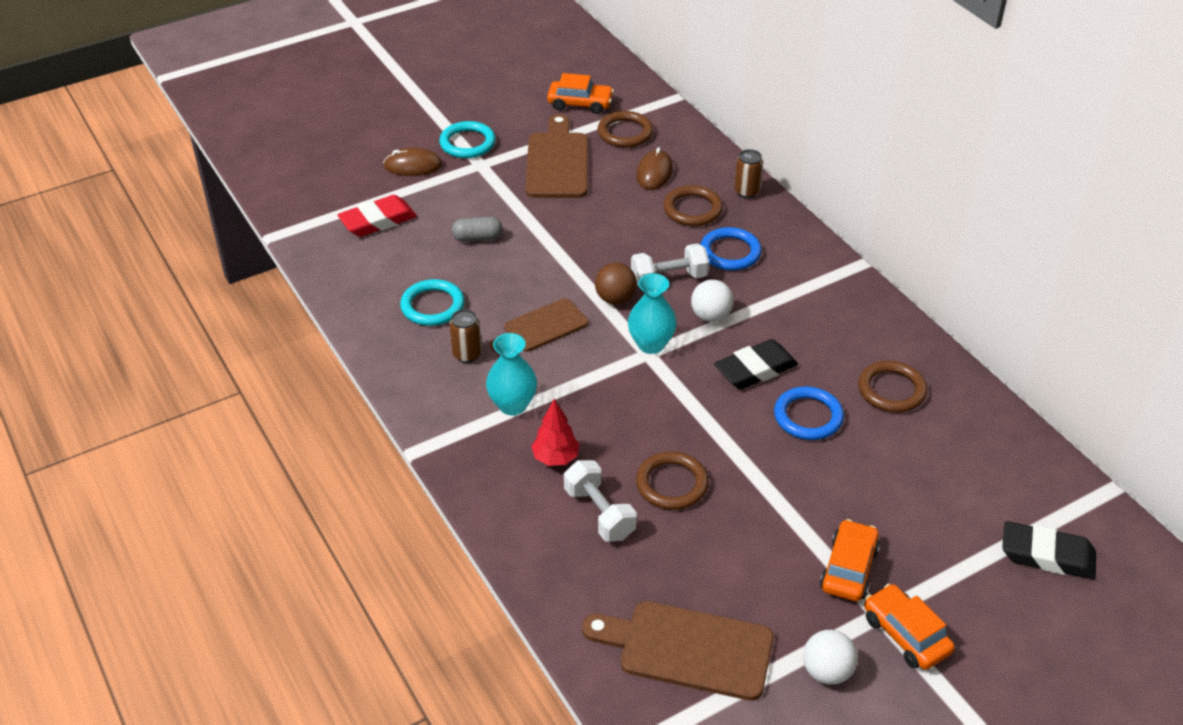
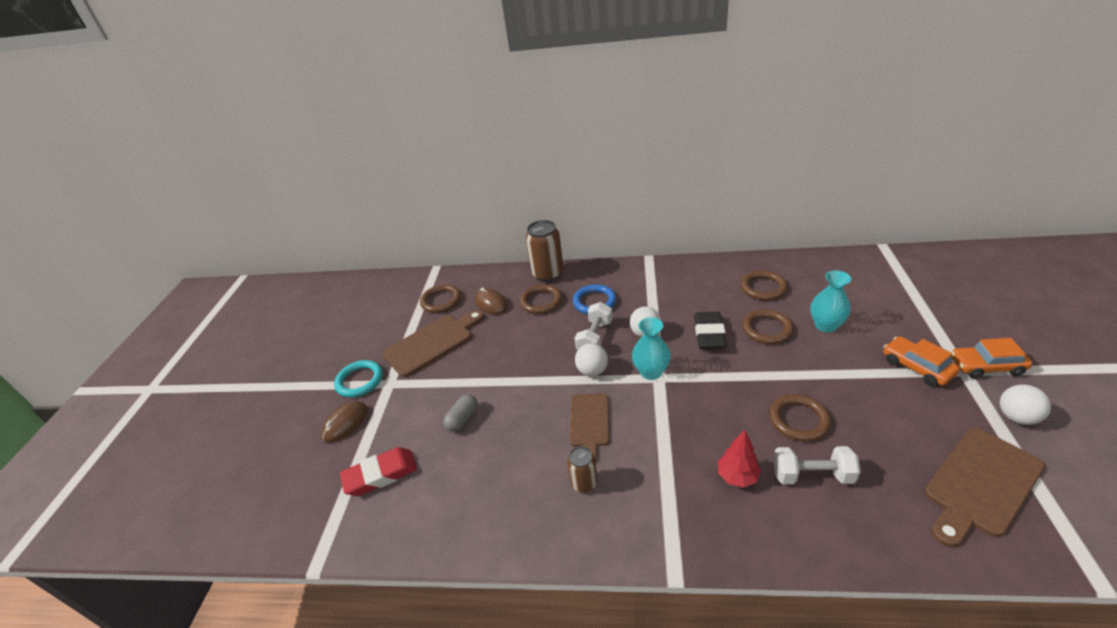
camera: 50 degrees left, 5 degrees down
red eraser [337,195,417,237] -> red eraser turned 60 degrees clockwise [340,447,417,496]
turquoise ring [400,279,465,326] -> none
turquoise vase [486,333,537,415] -> turquoise vase moved to [811,270,851,332]
brown cutting board [526,114,588,198] -> brown cutting board turned 105 degrees clockwise [383,310,484,377]
orange car [547,73,614,114] -> none
brown ball [595,262,637,305] -> white ball [575,343,608,376]
brown can [734,149,763,198] -> brown can [526,220,564,282], size x1.79
blue ring [774,386,844,440] -> brown ring [742,309,794,344]
black eraser [1002,521,1096,579] -> none

